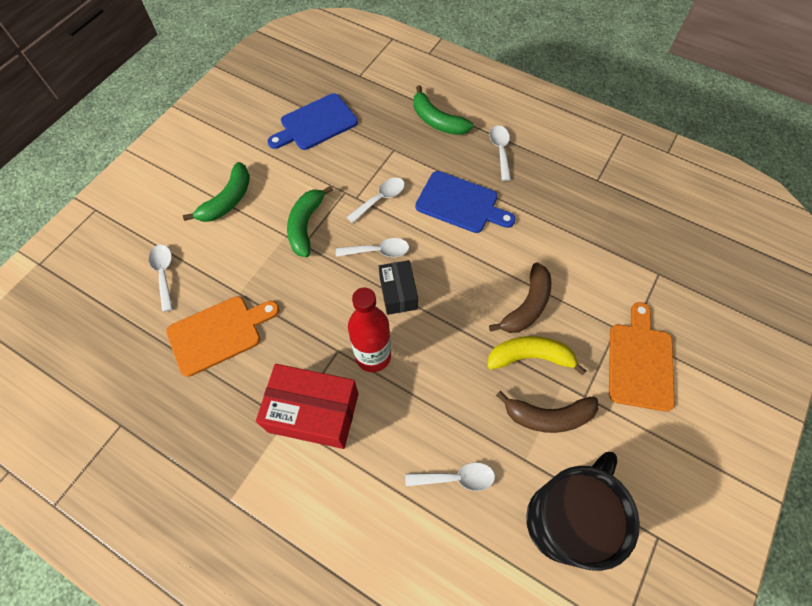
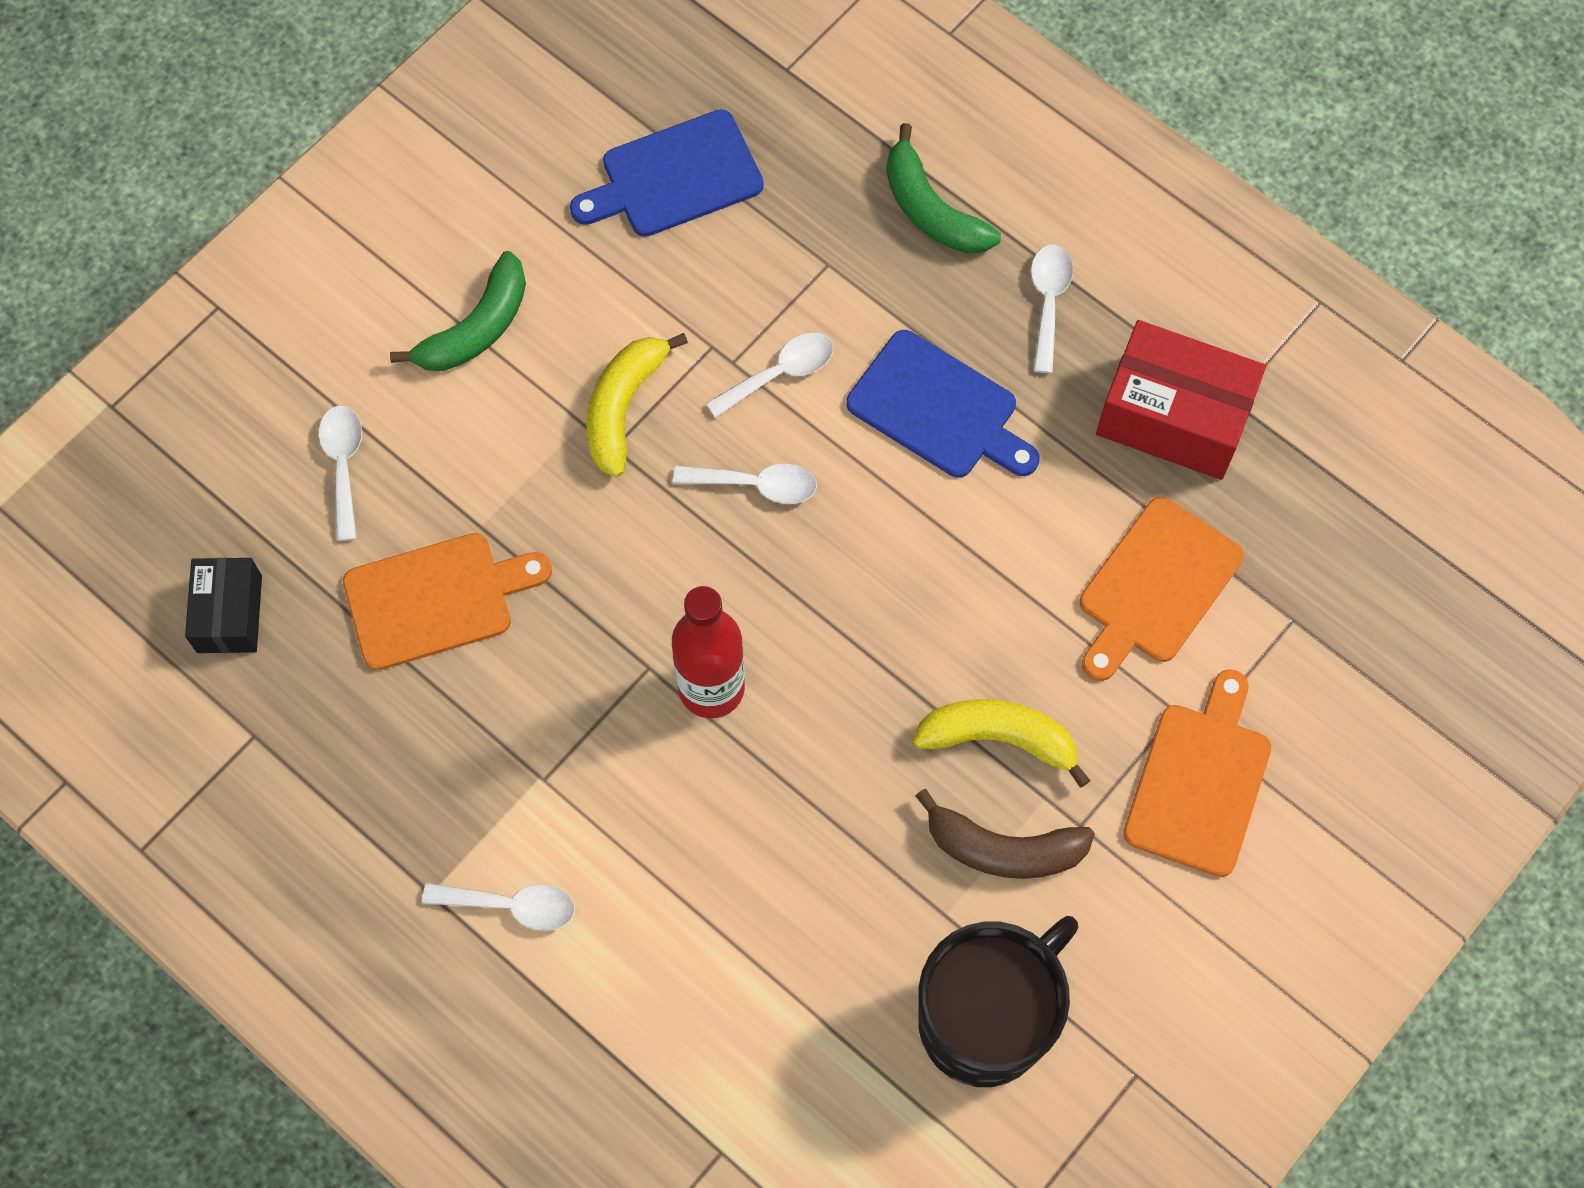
camera: 10 degrees right, 5 degrees up
red box [256,364,359,449] -> red box moved to [1096,320,1266,480]
green banana [287,185,333,257] -> yellow banana [586,333,688,477]
black box [379,260,418,315] -> black box moved to [185,558,262,653]
white spoon [405,462,495,491] -> white spoon moved to [422,883,575,931]
brown banana [489,262,551,333] -> none
none -> orange cutting board [1080,497,1244,681]

